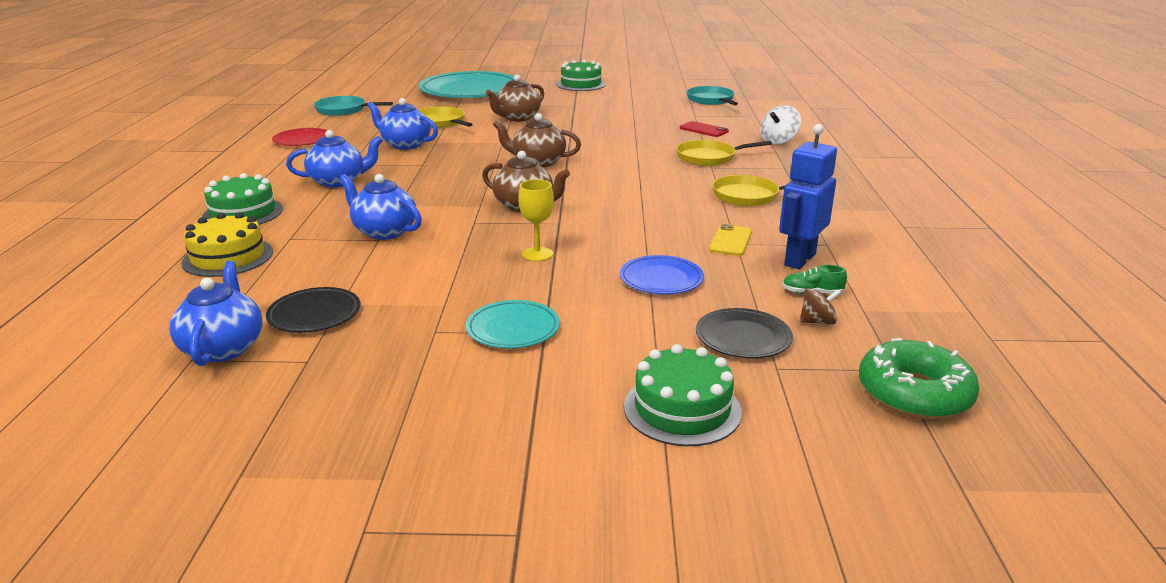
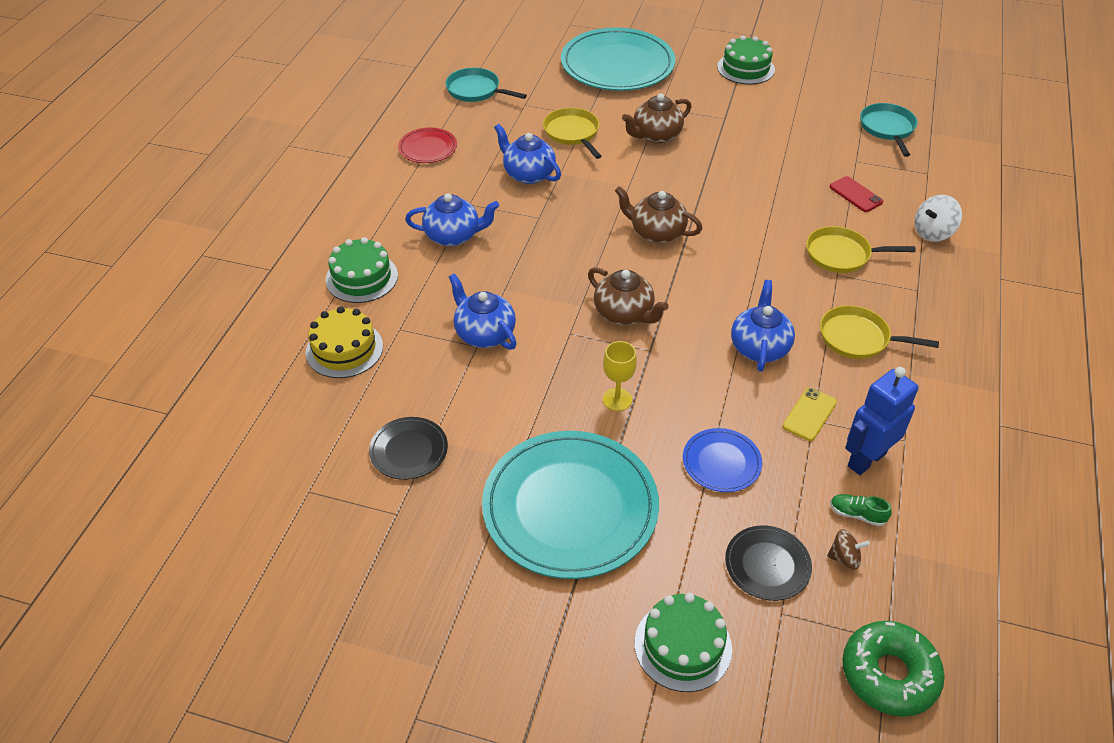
camera: 15 degrees right, 20 degrees up
blue teapot [170,261,263,366] -> blue teapot moved to [731,280,795,372]
turquoise plate [466,300,560,348] -> turquoise plate [482,431,659,579], size x2.14

